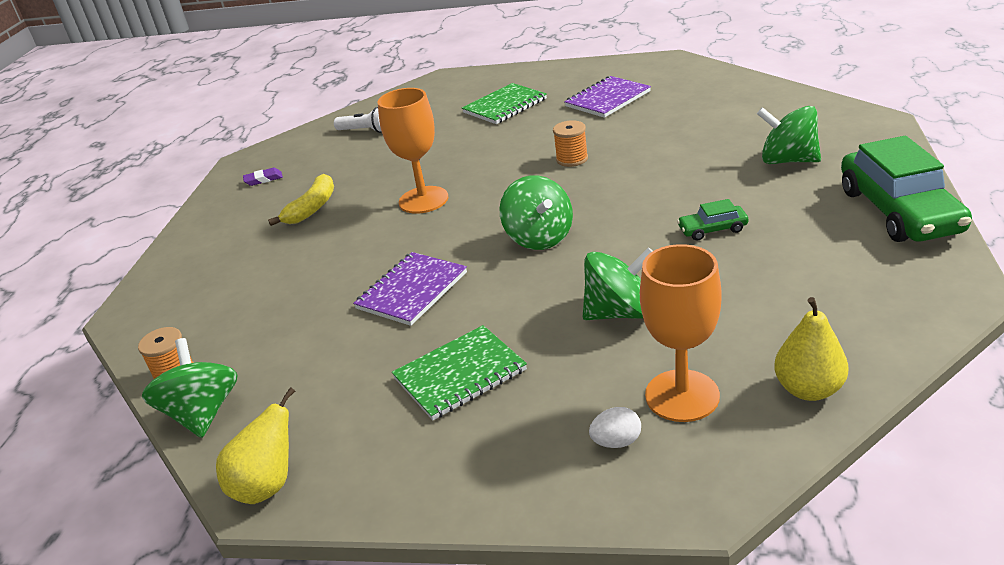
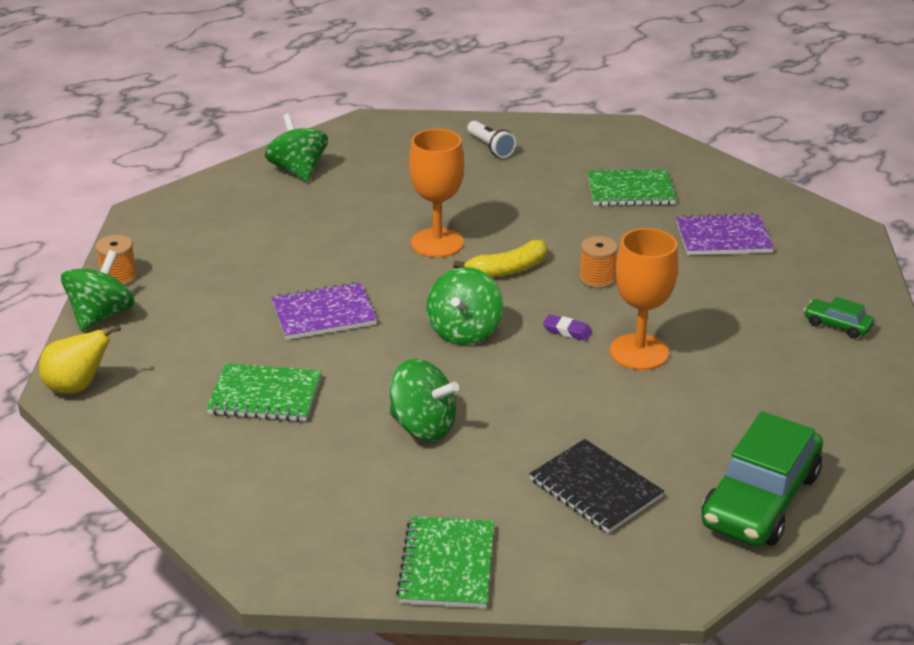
camera: 35 degrees right, 0 degrees up
purple eraser [243,168,283,186] -> purple eraser moved to [543,314,592,341]
yellow banana [268,174,334,226] -> yellow banana moved to [453,240,547,278]
white egg [589,407,641,448] -> none
orange goblet [640,244,721,422] -> orange goblet moved to [610,228,678,370]
green car [677,199,749,241] -> green car moved to [804,297,874,338]
green spinning top [757,106,821,164] -> green spinning top moved to [265,114,328,182]
yellow pear [774,297,849,401] -> green notebook [396,516,494,608]
none -> black notebook [529,439,664,533]

